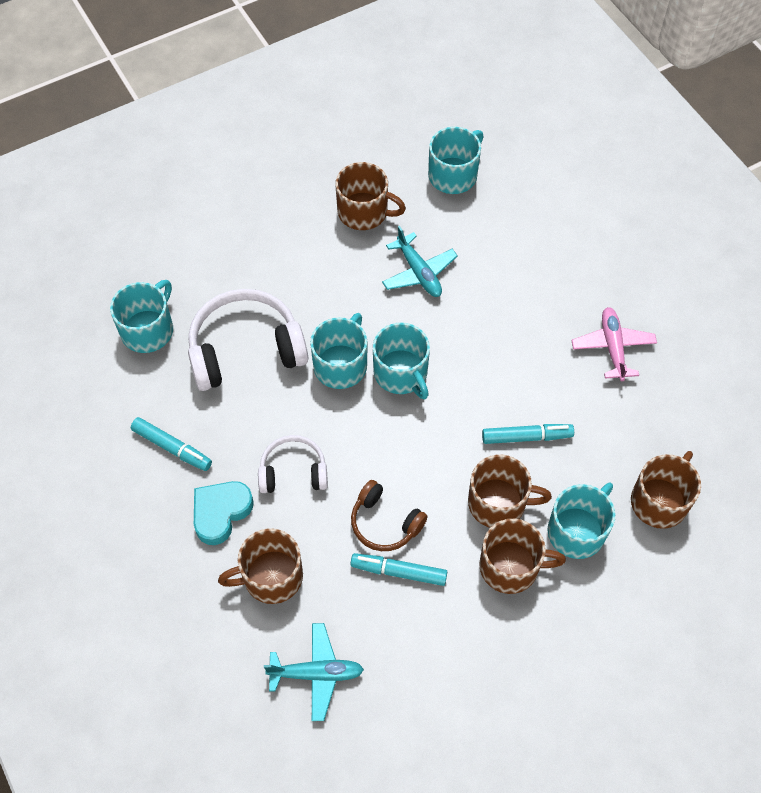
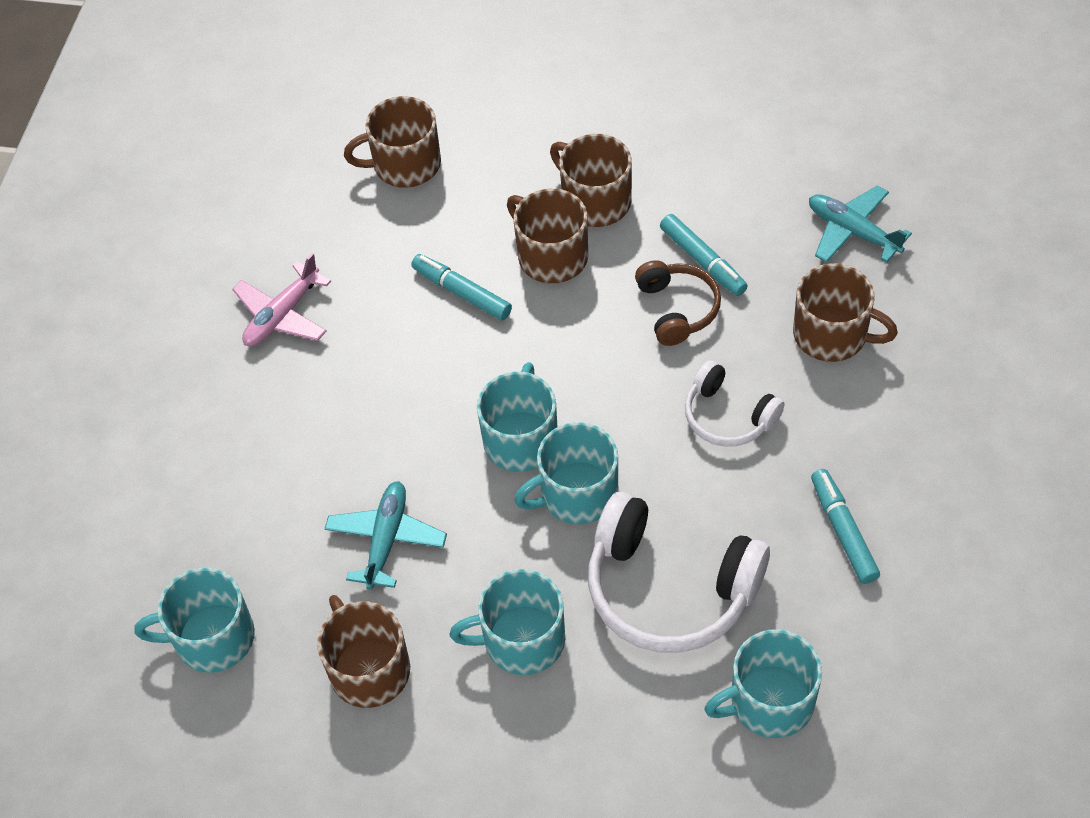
camera: 135 degrees left, 5 degrees down
turquoise heart [194,481,254,545] -> none
turquoise mug [547,483,615,559] -> turquoise mug moved to [450,569,565,675]

